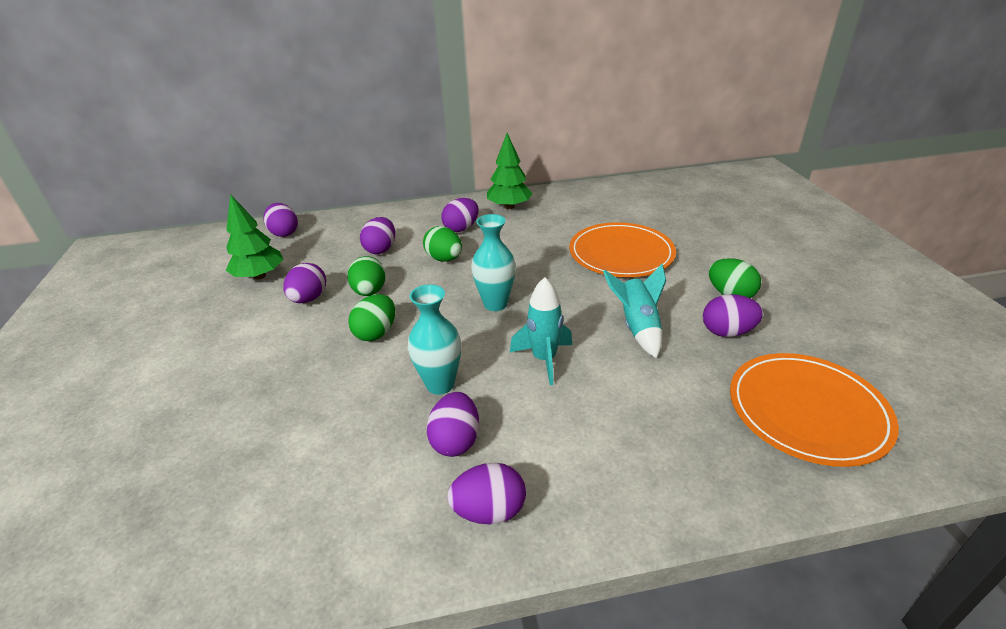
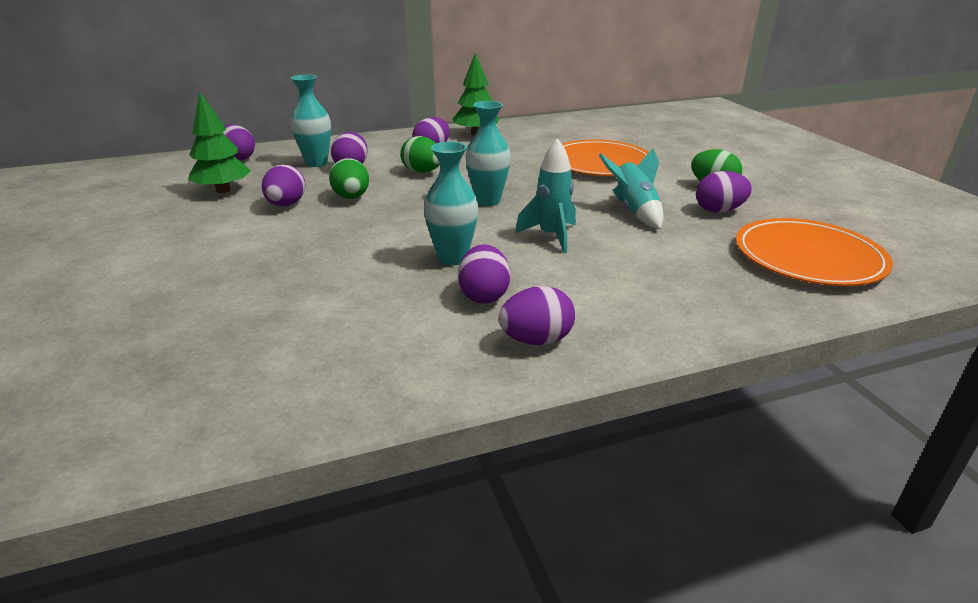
camera: 10 degrees left, 5 degrees down
green egg [348,294,395,341] -> none
none -> turquoise vase [290,74,331,167]

